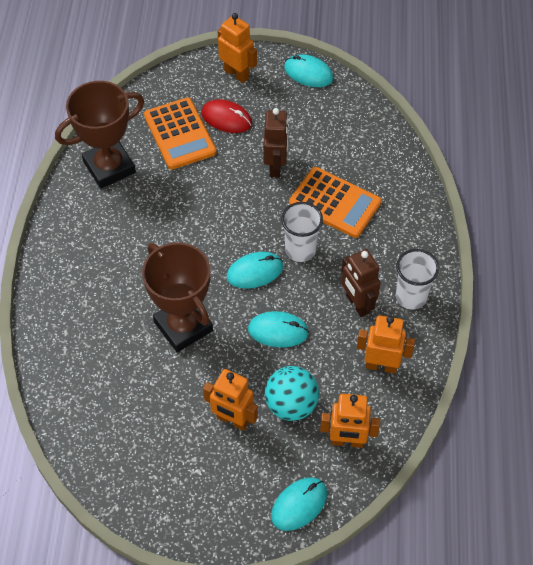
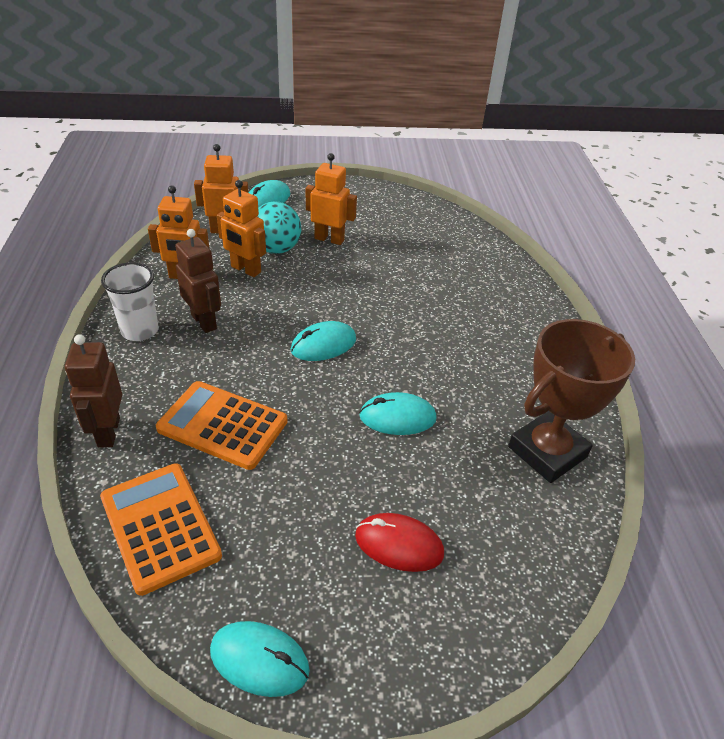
camera: 170 degrees right, 15 degrees down
brown trophy [142,242,213,353] -> none
orange calculator [144,97,216,169] -> orange calculator moved to [100,463,222,596]
orange robot [218,13,257,83] -> orange robot moved to [217,180,266,277]
turquoise mouse [248,311,309,348] -> turquoise mouse moved to [359,392,437,435]
brown robot [263,108,288,177] -> brown robot moved to [65,334,122,448]
white cup [281,202,323,262] -> none

